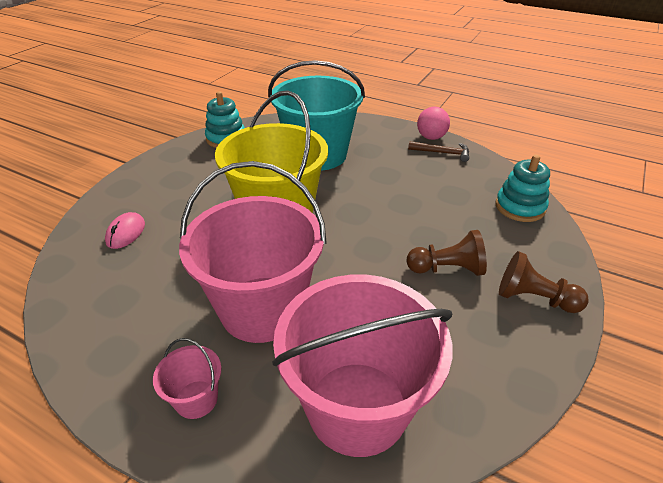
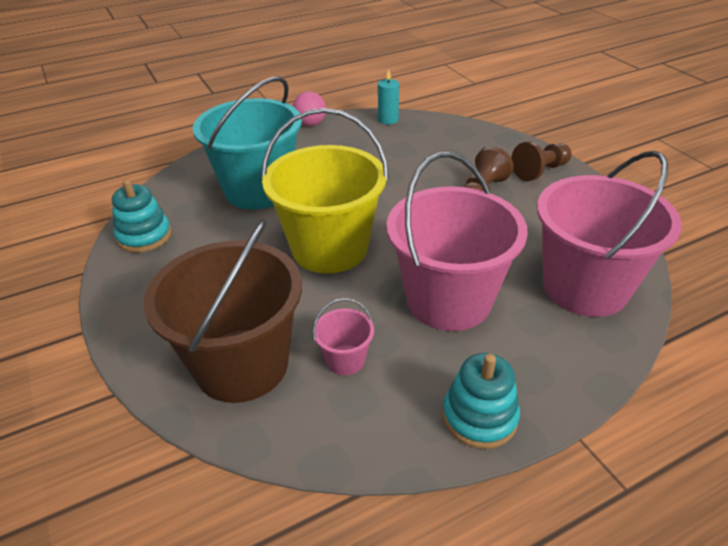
camera: 55 degrees left, 0 degrees up
pink mouse [105,212,145,249] -> brown bucket [144,219,302,403]
pink bucket [153,338,222,419] -> pink bucket moved to [313,298,374,375]
brown hammer [408,141,469,162] -> none
turquoise stacking toy [496,155,550,222] -> turquoise stacking toy moved to [443,353,520,449]
none -> turquoise candle [378,69,399,124]

